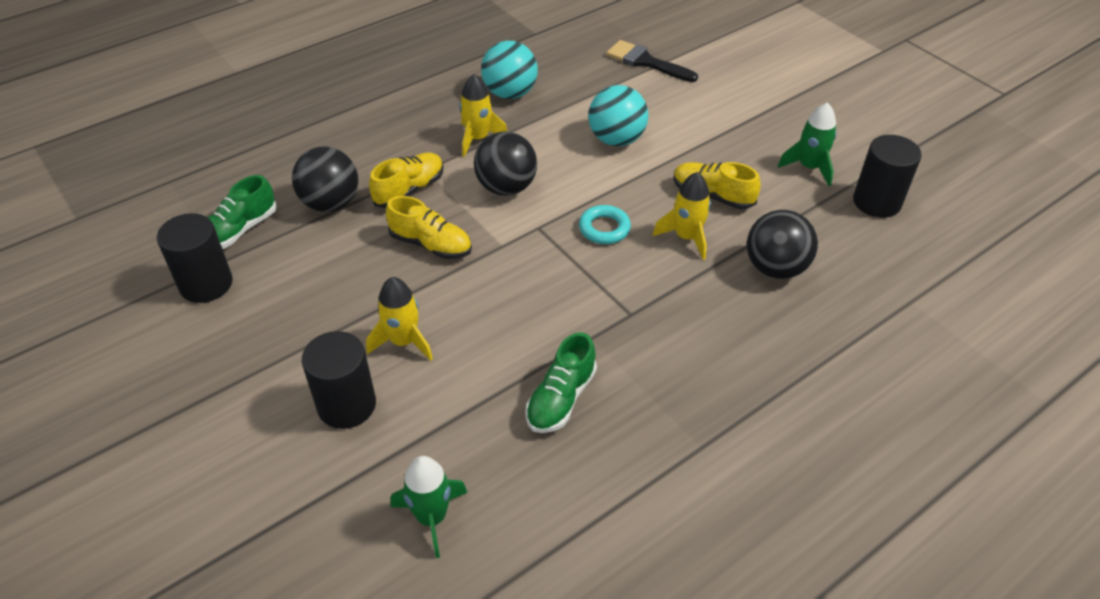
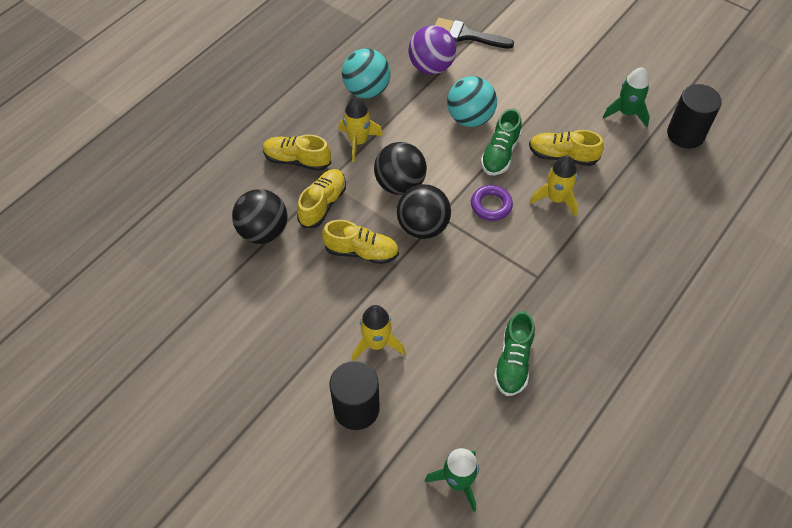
camera: 15 degrees left, 10 degrees up
black cylinder [157,213,233,303] -> none
green shoe [208,175,277,249] -> green shoe moved to [481,108,522,175]
turquoise ring [579,205,631,244] -> purple ring [471,185,513,221]
black ball [747,210,818,279] -> black ball moved to [397,184,451,239]
none -> yellow shoe [263,134,331,171]
none -> purple ball [408,25,456,75]

